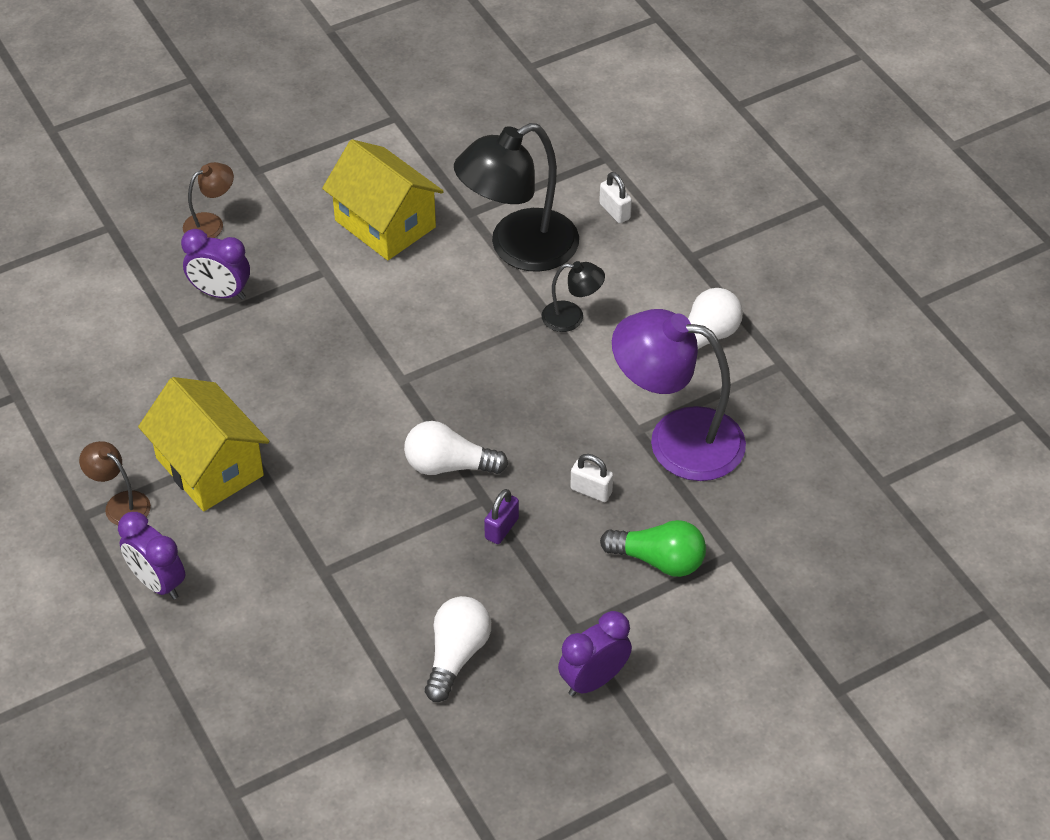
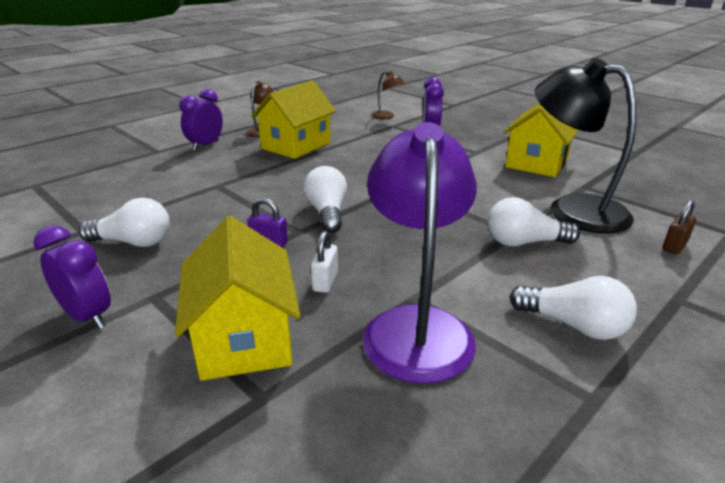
camera: 75 degrees right, 20 degrees down
brown lamp [183,162,234,238] -> brown lamp moved to [370,71,405,119]
black lamp [542,261,605,332] -> white light bulb [488,197,580,246]
white padlock [599,172,632,223] -> brown padlock [663,200,696,254]
green light bulb [600,520,706,577] -> yellow house [175,216,301,381]

